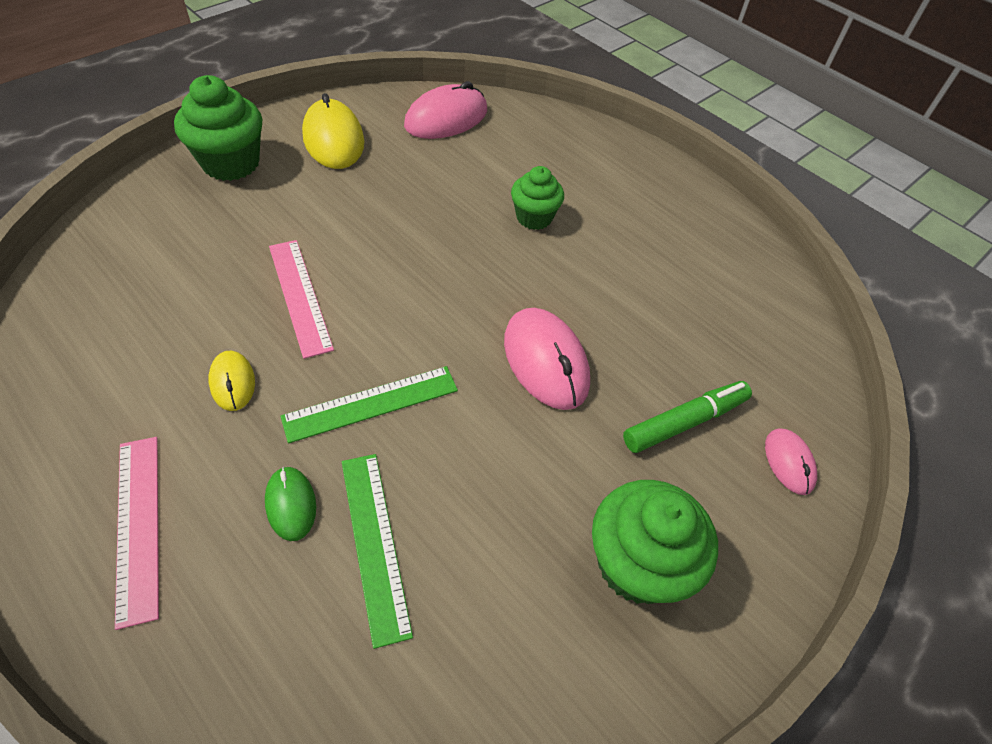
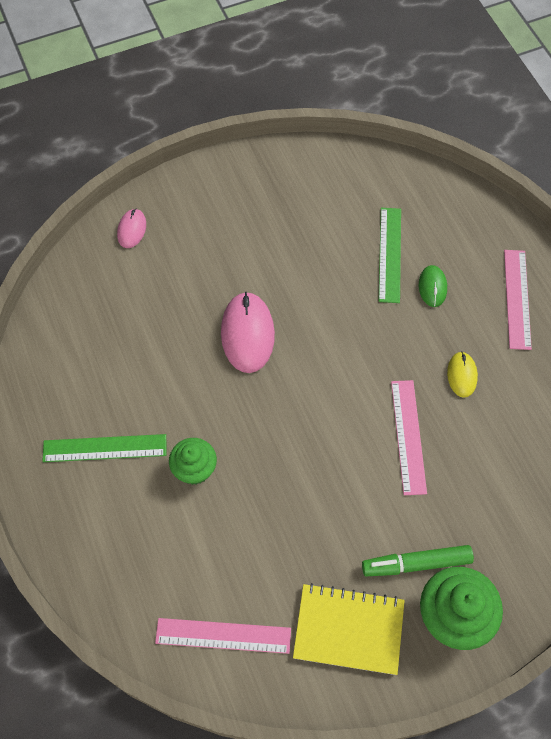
camera: 155 degrees left, 10 degrees up
green ruler [280,366,458,443] -> green ruler moved to [42,434,166,462]
yellow mouse [302,93,364,169] -> yellow notebook [293,583,405,675]
pink mouse [404,81,487,139] -> pink ruler [155,618,291,654]
green cupcake [592,480,718,604] -> none
green marker [623,381,752,453] -> green marker moved to [362,545,474,576]

